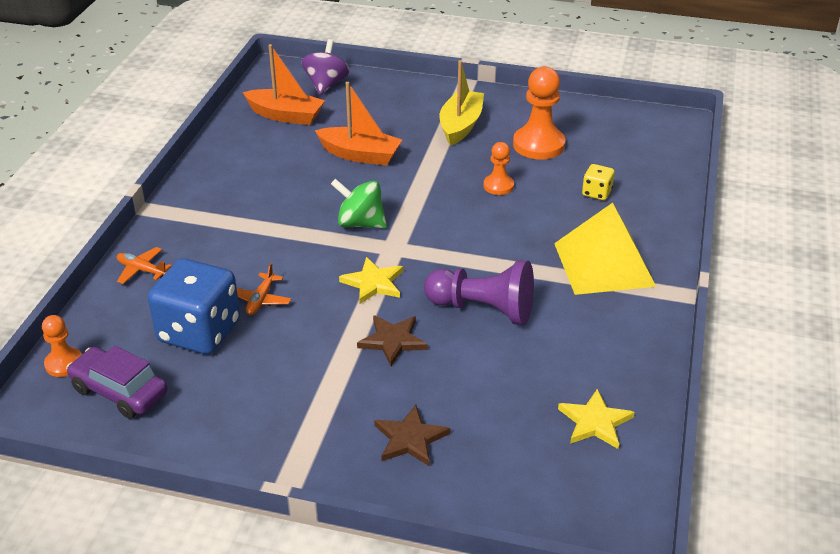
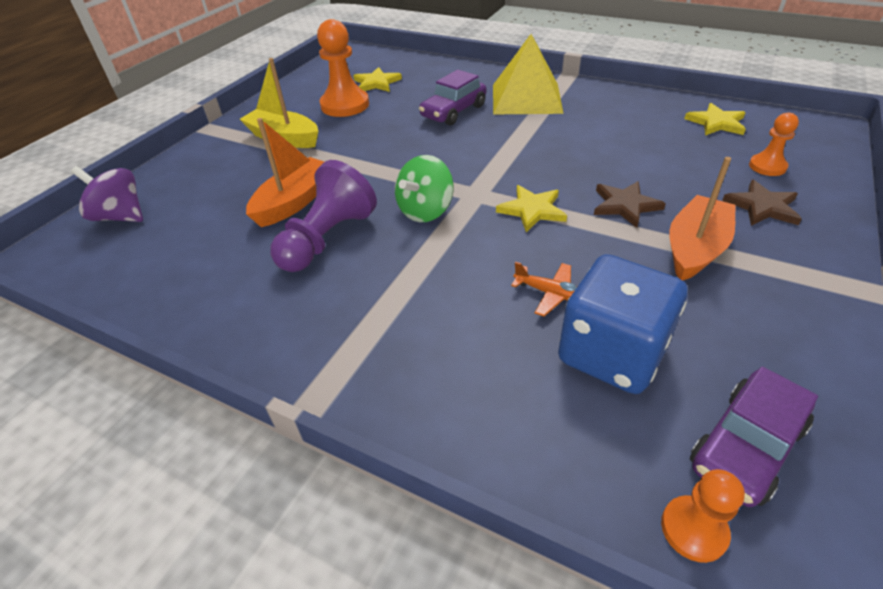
camera: 75 degrees left, 5 degrees up
orange plane [117,247,172,284] -> none
orange boat [243,44,325,125] -> orange boat moved to [669,157,736,280]
purple pawn [424,260,534,325] -> purple pawn moved to [270,160,377,272]
orange pawn [483,142,514,195] -> orange pawn moved to [749,113,799,176]
yellow dice [582,164,615,200] -> none
none -> yellow star [353,67,402,92]
none -> purple car [419,70,486,125]

